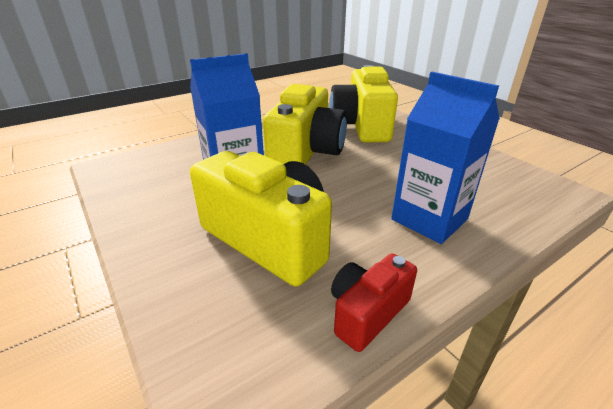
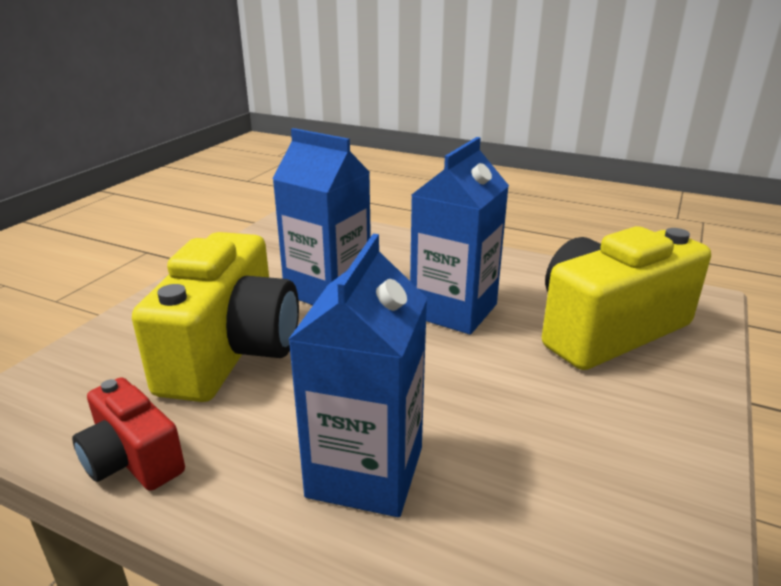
camera: 60 degrees right, 5 degrees down
yellow camera [263,84,347,165] -> blue carton [410,137,509,335]
red camera [331,253,417,352] -> red camera turned 150 degrees counterclockwise [72,377,185,491]

